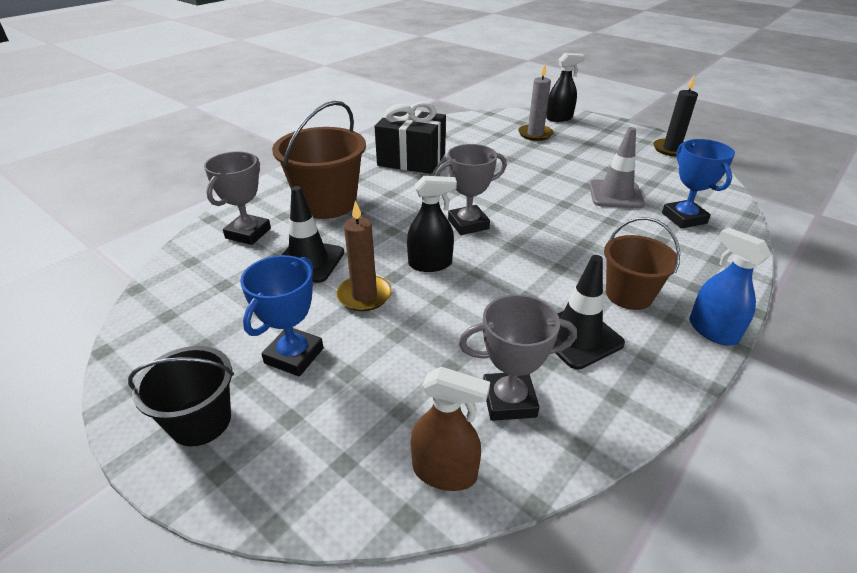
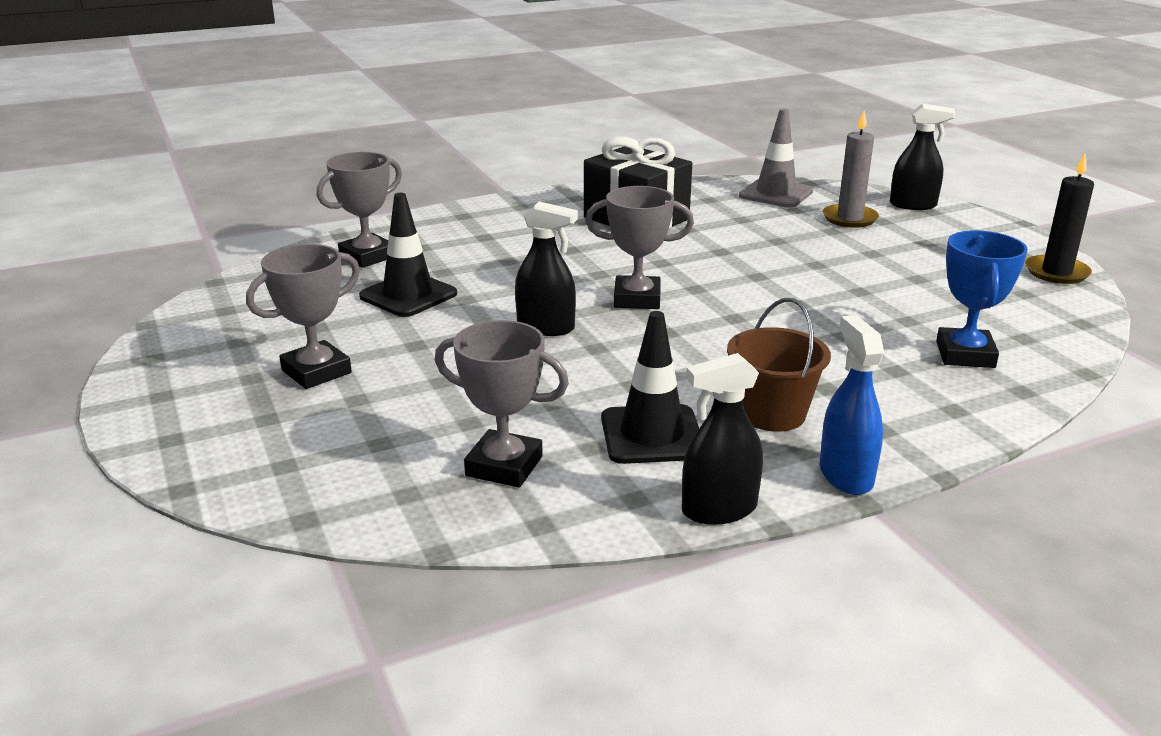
camera: 25 degrees right, 10 degrees down
black bucket [128,346,234,446] -> none
blue trophy [240,255,324,377] -> grey trophy [246,244,360,389]
brown bucket [272,101,366,219] -> none
brown candle [337,201,392,311] -> none
brown spray bottle [410,367,490,491] -> none
grey traffic cone [589,127,645,209] -> grey traffic cone moved to [739,108,813,208]
none -> black spray bottle [682,353,763,525]

